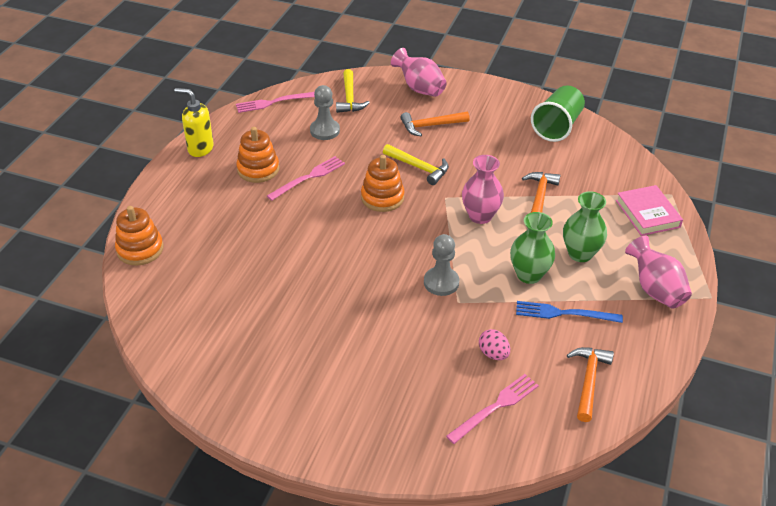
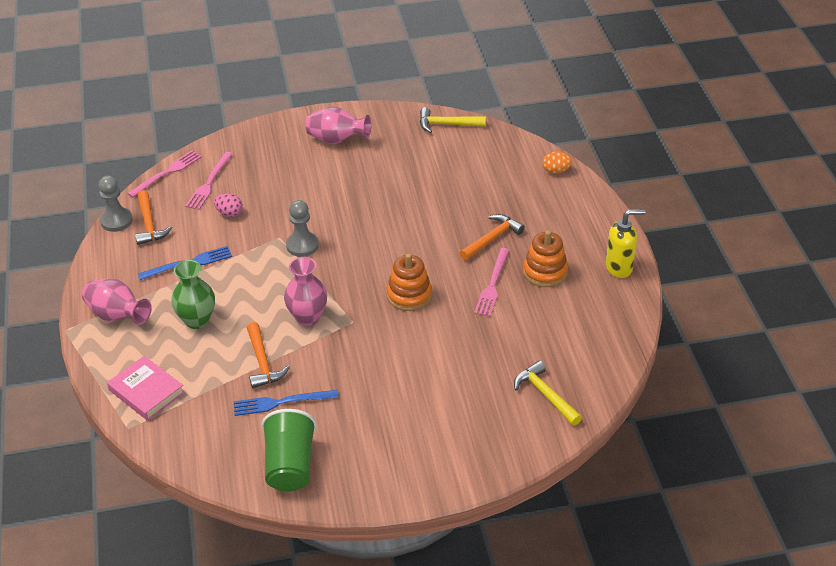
camera: 150 degrees right, 0 degrees up
orange stacking toy [115,206,163,266] -> orange egg [542,151,572,174]
pink fork [236,92,315,113] -> pink fork moved to [127,150,202,198]
grey pawn [310,85,340,140] -> grey pawn moved to [99,176,133,232]
yellow hammer [383,144,449,185] -> yellow hammer moved to [420,107,486,133]
pink vase [391,48,447,97] -> pink vase moved to [306,106,371,144]
orange hammer [400,111,470,136] -> orange hammer moved to [460,214,525,261]
green vase [510,212,555,284] -> none
none -> blue fork [233,390,339,416]

